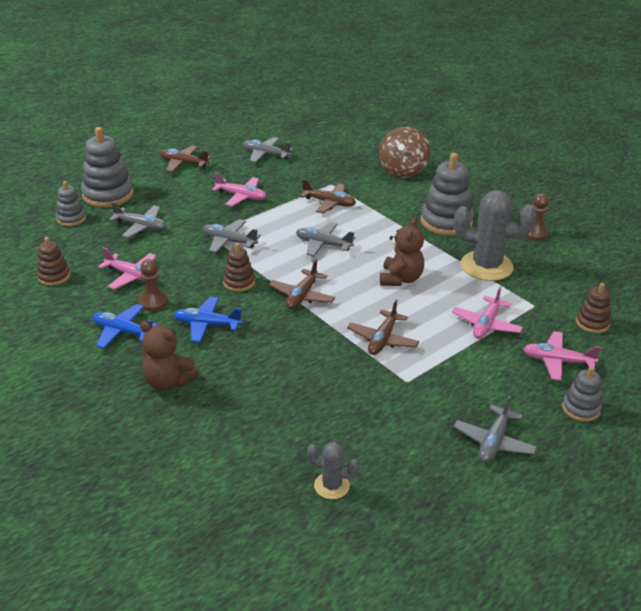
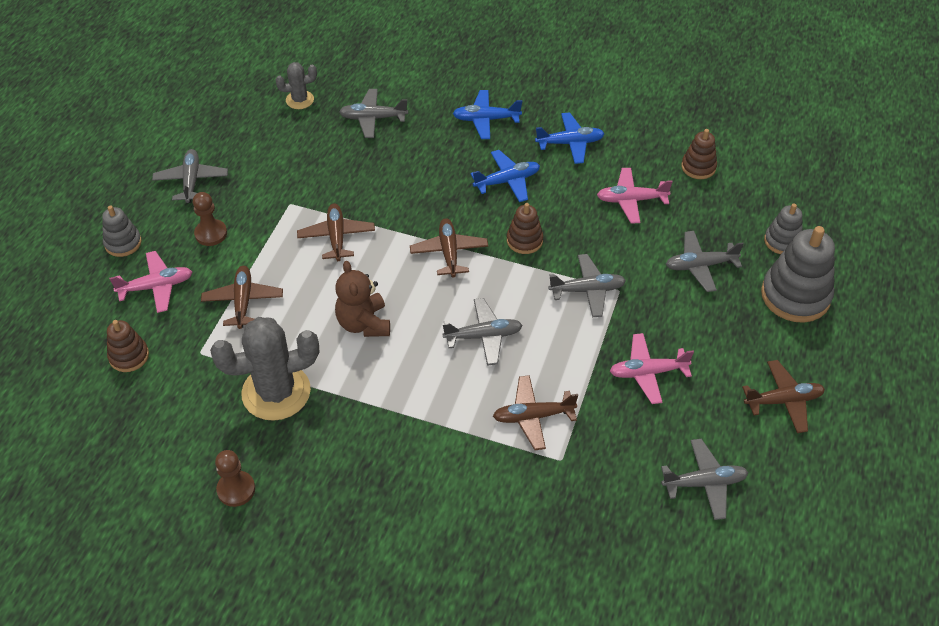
camera: 150 degrees right, 15 degrees up
brown pawn [138,259,168,311] -> brown pawn moved to [193,192,227,246]
brown teddy bear [140,321,199,390] -> blue plane [453,90,522,139]
brown spinning top [379,127,431,178] -> none
grey stacking toy [421,153,474,235] -> none
pink plane [452,286,523,339] -> brown plane [201,266,283,329]
none -> grey plane [339,89,408,138]

